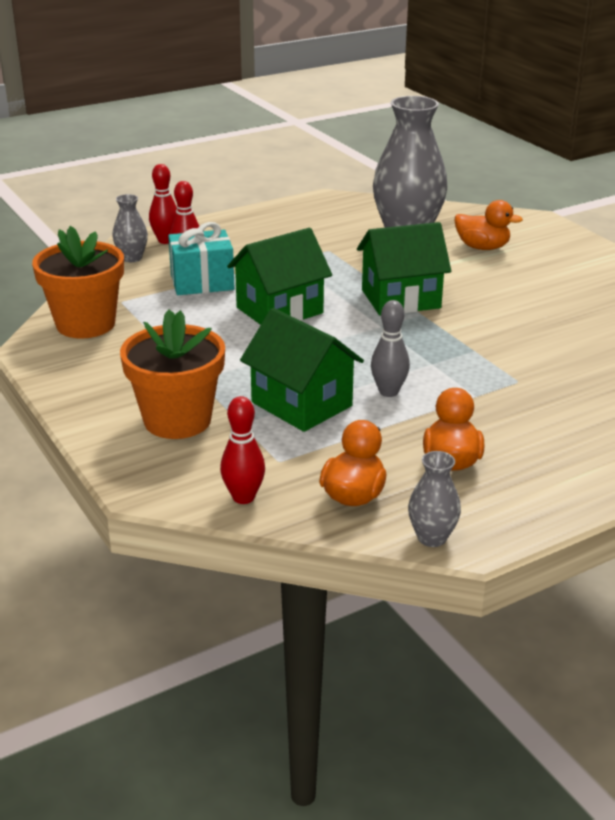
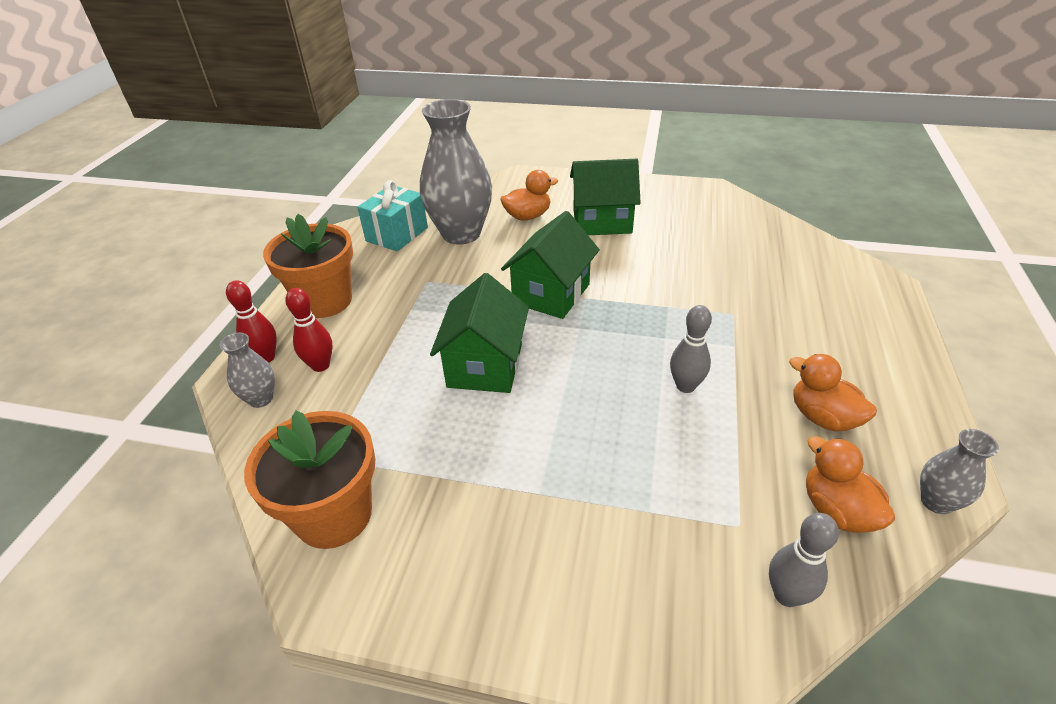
camera: 45 degrees left, 10 degrees up
orange flower pot [120,310,225,439] -> orange flower pot moved to [263,214,353,318]
turquoise gift [168,222,235,295] -> turquoise gift moved to [357,180,428,252]
red bowling pin [220,396,265,504] -> grey bowling pin [769,513,839,607]
green house [240,308,364,432] -> green house moved to [570,159,641,235]

